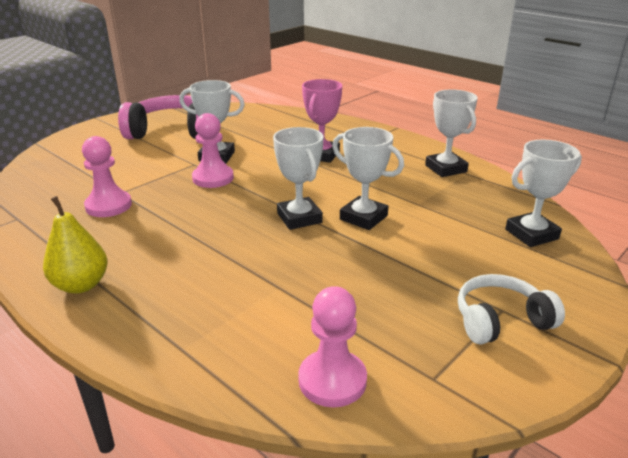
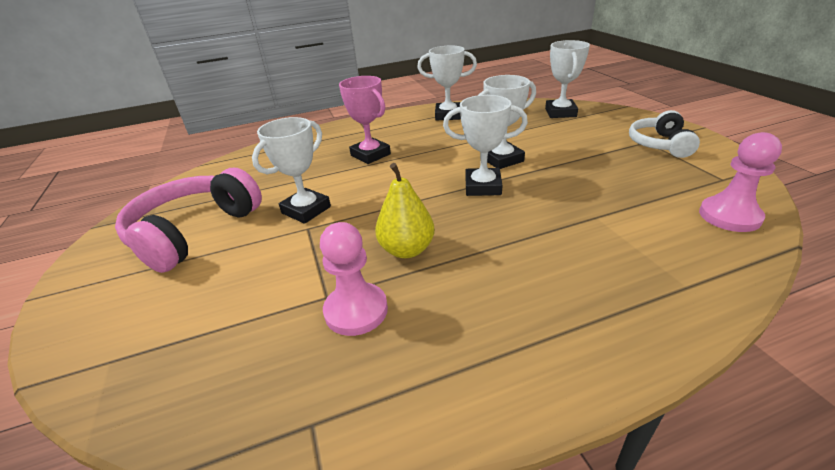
camera: 60 degrees left, 5 degrees up
yellow pear [43,196,108,294] -> yellow pear moved to [375,163,435,258]
pink pawn [192,113,234,188] -> none

